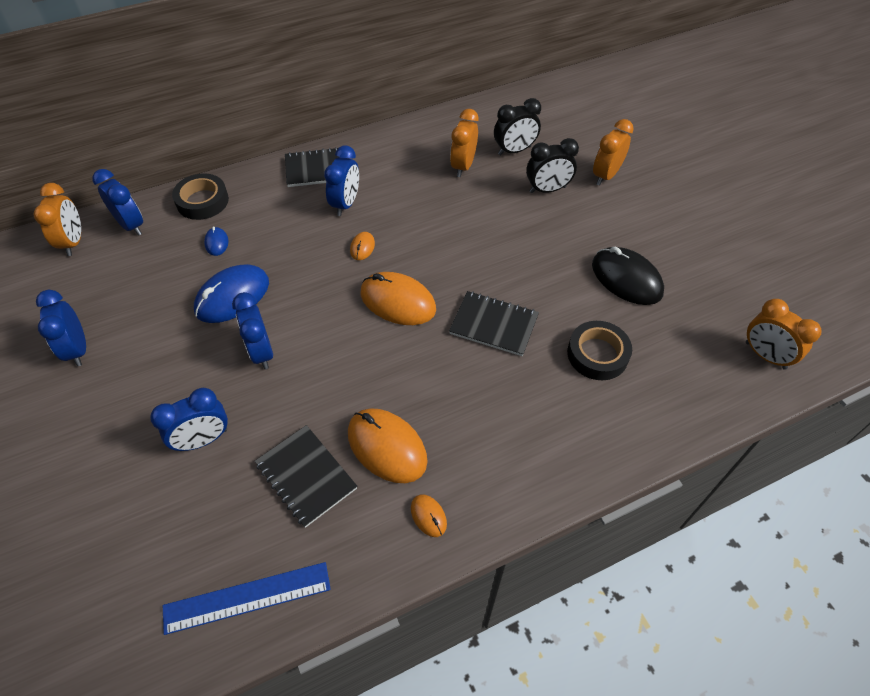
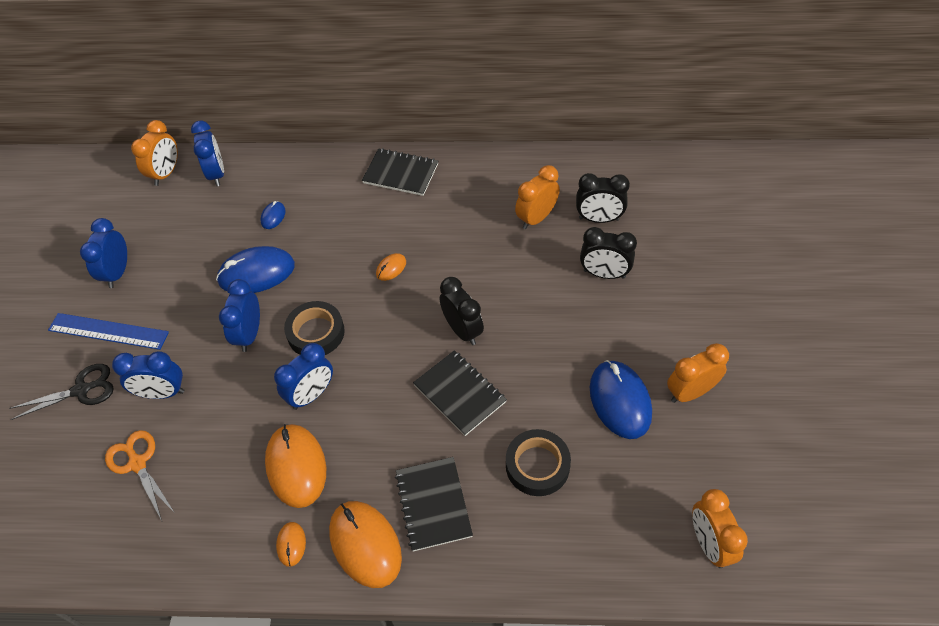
camera: 30 degrees right, 0 degrees up
blue ruler [163,562,331,635] -> blue ruler moved to [48,313,169,350]
black tape [172,173,229,220] -> black tape moved to [284,301,345,355]
black notebook [255,425,357,528] -> black notebook moved to [395,457,473,552]
blue clock [324,146,359,216] -> blue clock moved to [274,343,333,410]
orange mouse [361,272,436,325] -> orange mouse moved to [329,501,402,588]
black mouse [592,247,664,305] -> blue mouse [590,360,652,439]
orange clock [593,119,634,186] -> orange clock moved to [667,343,729,403]
none -> black scissors [9,364,114,420]
none -> orange scissors [105,430,175,521]
none -> black clock [440,277,484,345]

